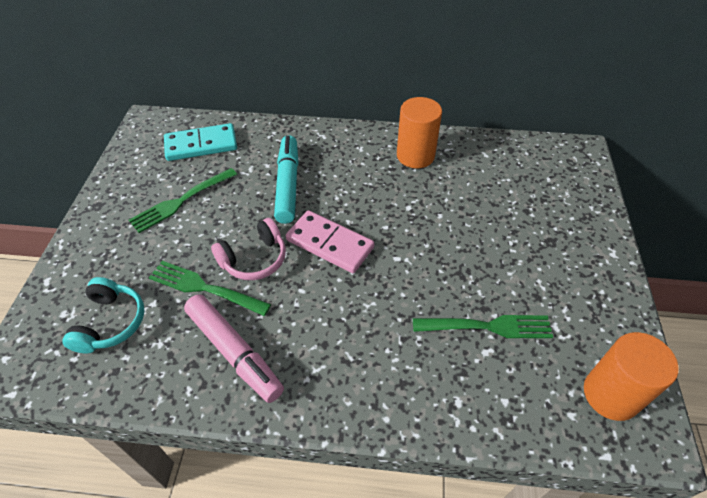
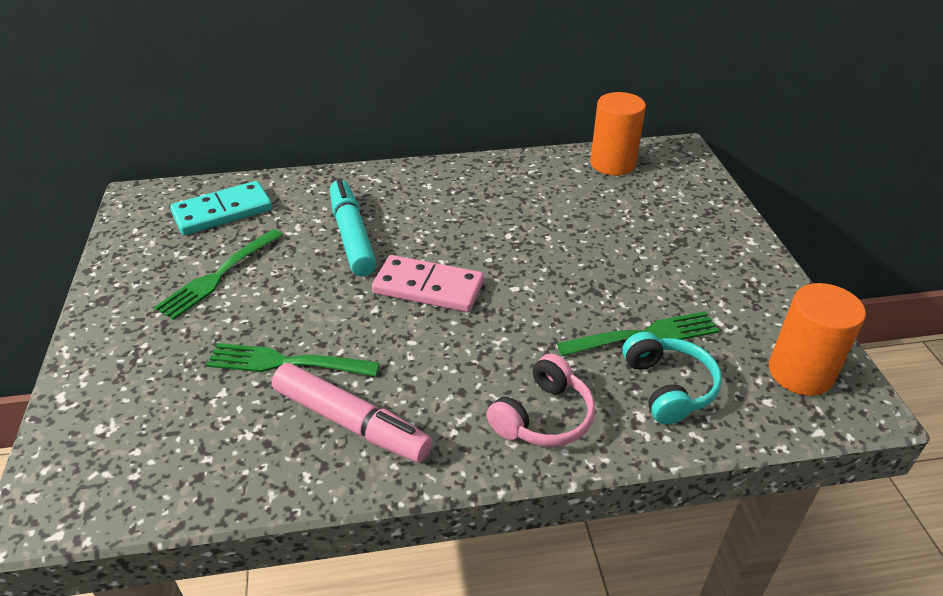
camera: 15 degrees left, 10 degrees down
turquoise headphones [62,277,145,353] -> turquoise headphones moved to [622,332,722,425]
pink headphones [211,218,286,280] -> pink headphones moved to [487,354,595,447]
orange cylinder [397,97,442,168] -> orange cylinder moved to [590,92,646,176]

